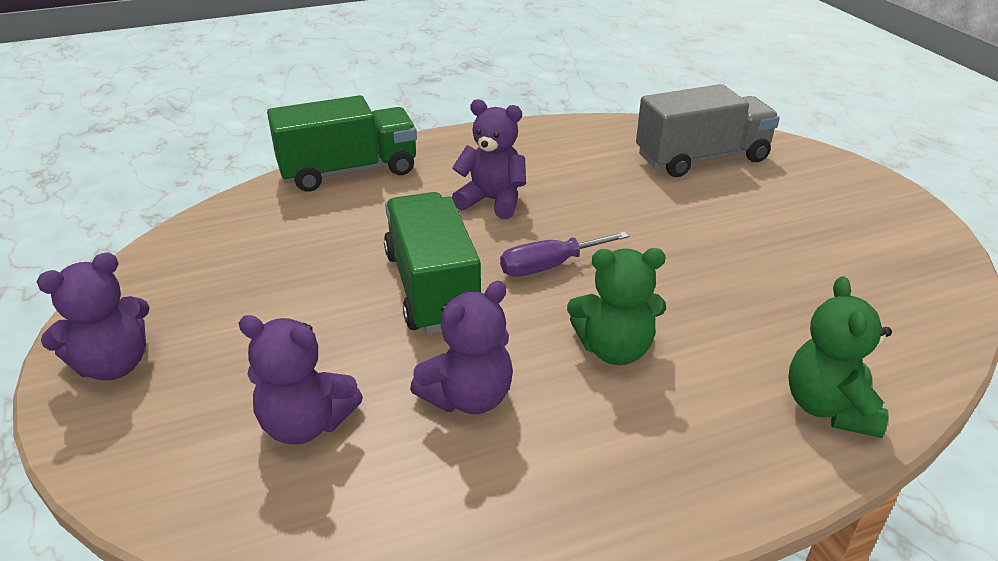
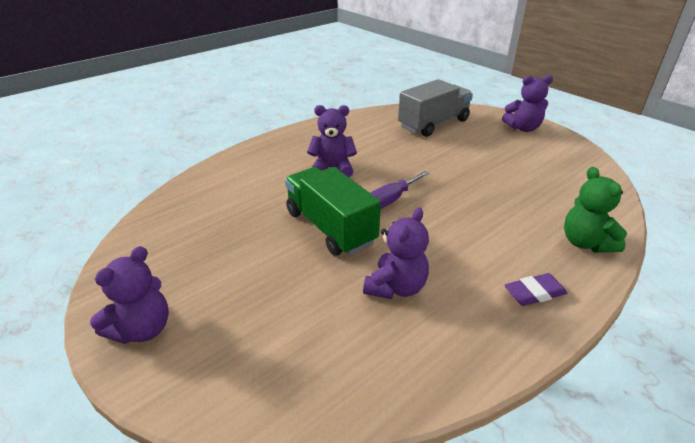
camera: 20 degrees left, 0 degrees up
purple teddy bear [238,315,363,445] -> purple teddy bear moved to [502,75,553,132]
green truck [267,95,417,192] -> none
green teddy bear [567,248,666,365] -> none
none -> purple eraser [505,273,567,306]

